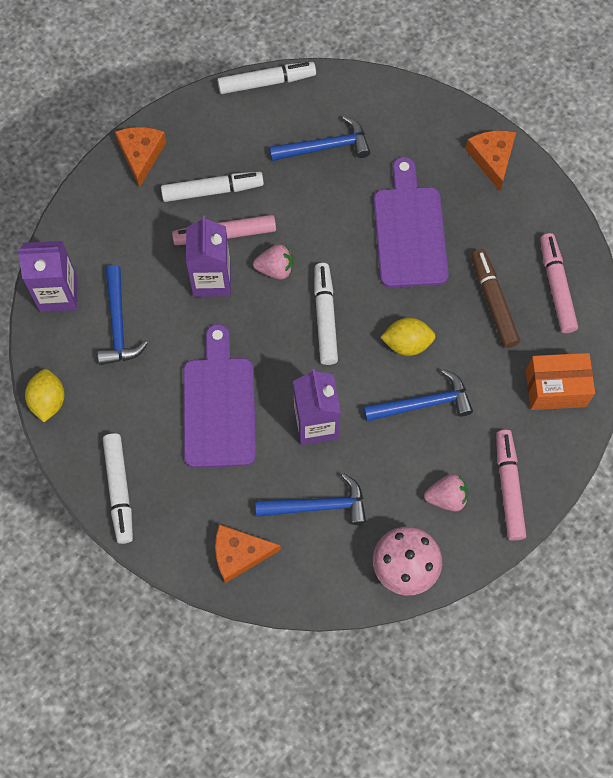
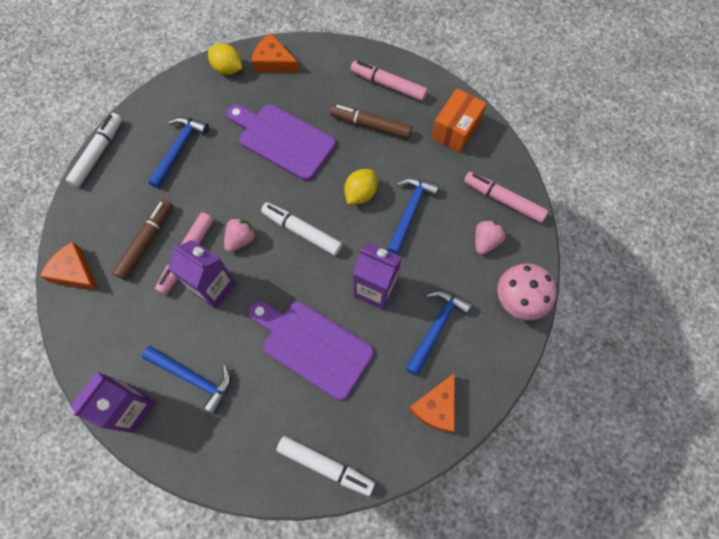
camera: 55 degrees left, 0 degrees up
yellow lemon [25,369,65,422] -> yellow lemon moved to [208,43,242,75]
white marker [161,172,264,202] -> brown marker [112,199,173,280]

